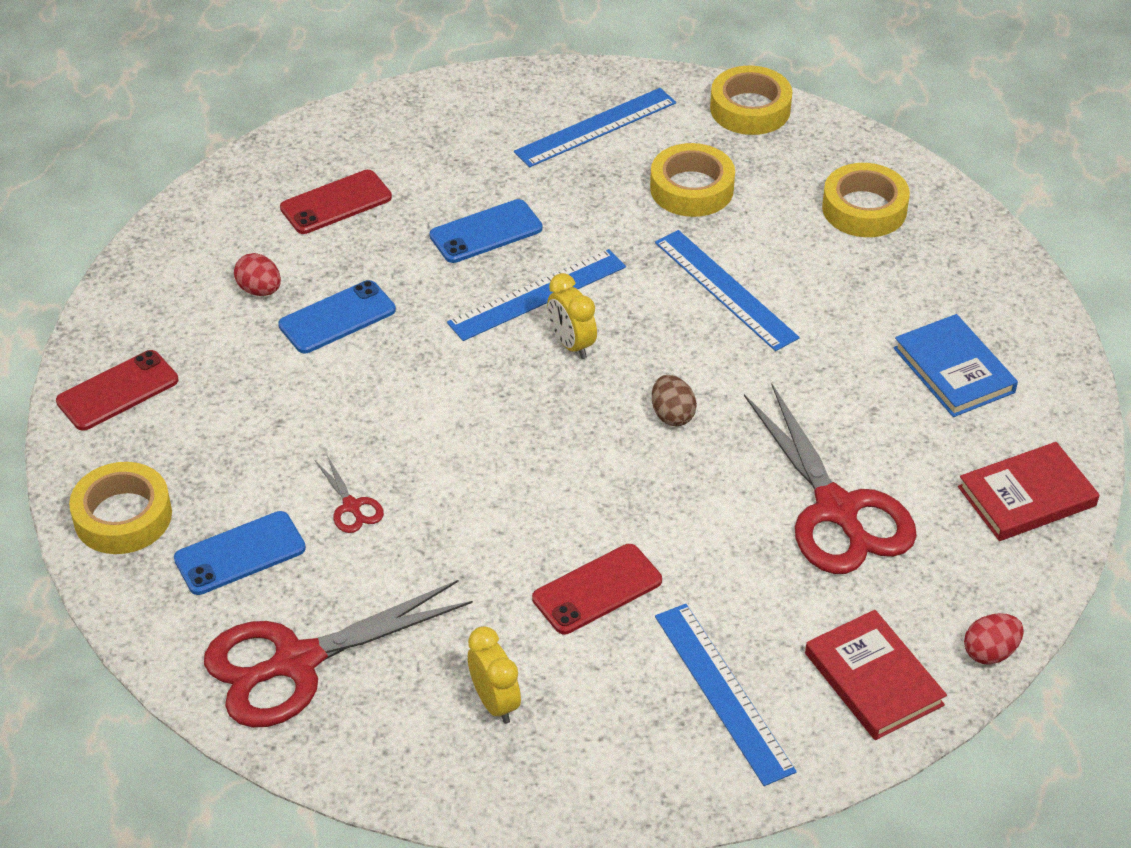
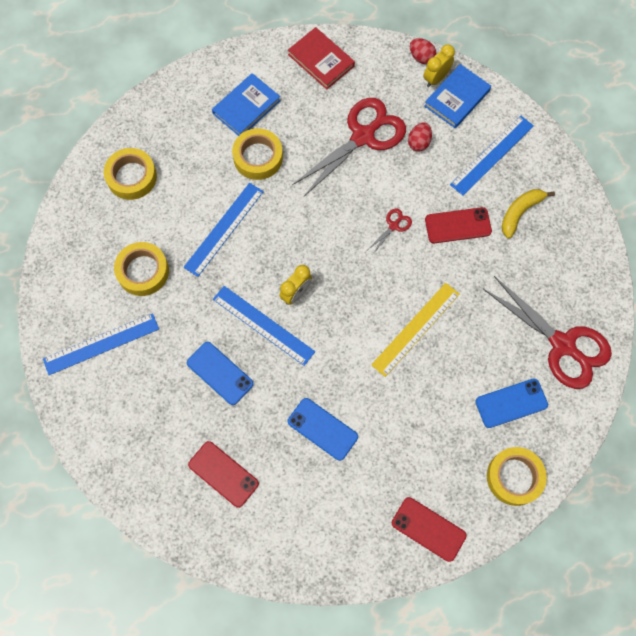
camera: 110 degrees left, 25 degrees up
blue phone [174,511,306,595] -> blue phone turned 60 degrees counterclockwise [475,379,548,428]
red egg [234,253,281,296] -> red egg moved to [408,122,432,152]
red scissors [315,456,384,533] -> red scissors moved to [369,208,412,255]
yellow clock [468,626,521,724] -> yellow clock moved to [424,44,455,87]
blue ruler [514,88,676,167] -> blue ruler turned 60 degrees counterclockwise [43,313,159,375]
red phone [532,544,662,634] -> red phone turned 45 degrees counterclockwise [425,207,492,243]
brown egg [652,375,697,426] -> none
yellow tape [710,66,792,135] -> yellow tape moved to [232,128,283,180]
red book [805,610,947,740] -> blue book [424,64,491,128]
none -> yellow ruler [371,283,460,377]
none -> yellow banana [501,189,555,239]

